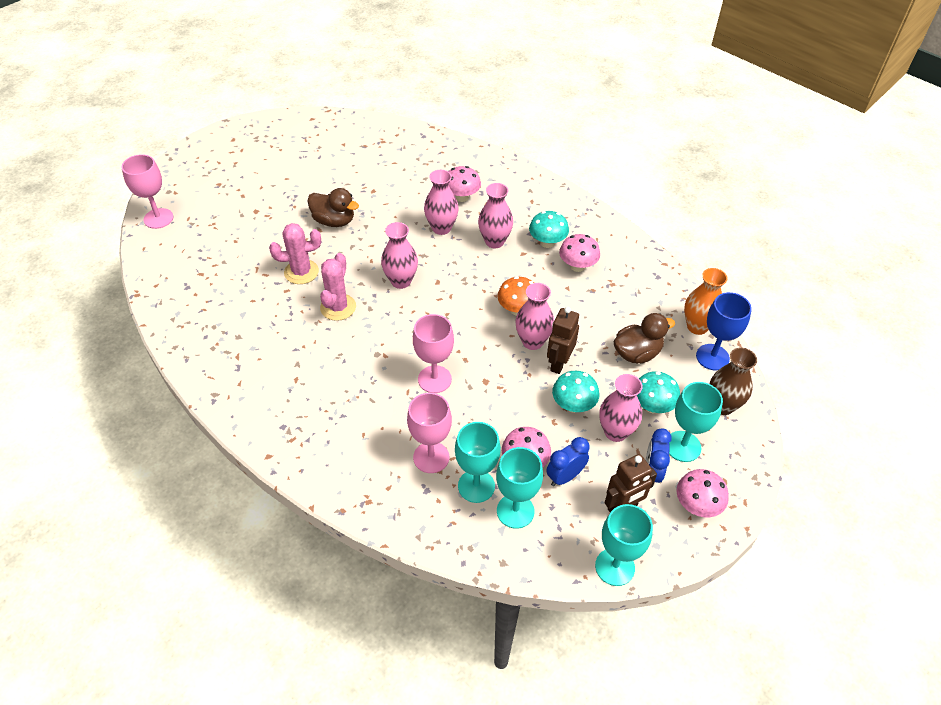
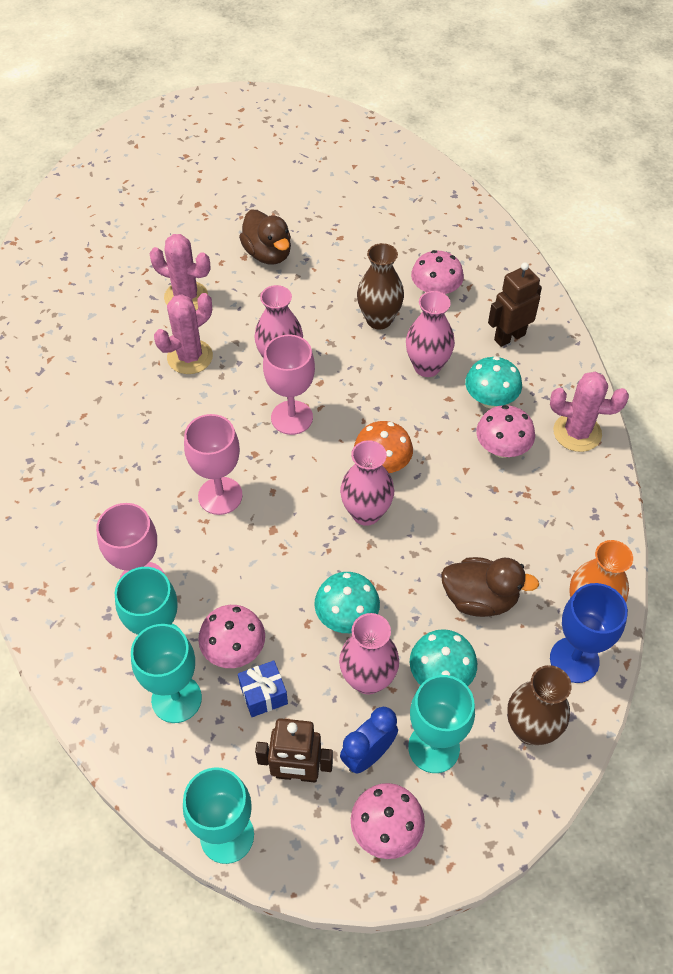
camera: 35 degrees right, 5 degrees up
pink goblet [121,154,173,229] -> pink goblet moved to [263,335,315,435]
pink vase [424,170,459,235] -> brown vase [357,243,404,330]
blue clock [546,437,590,486] -> blue gift [238,660,288,717]
brown robot [547,307,579,374] -> brown robot moved to [488,262,542,347]
none -> pink cactus [550,372,629,452]

